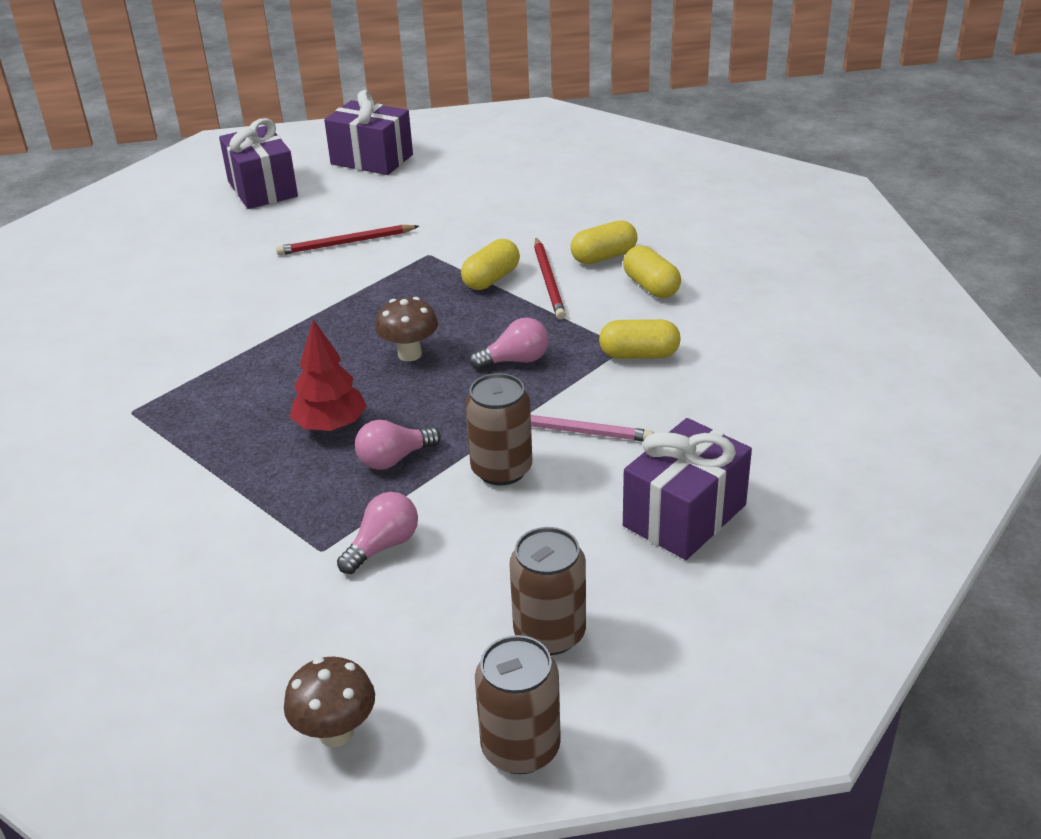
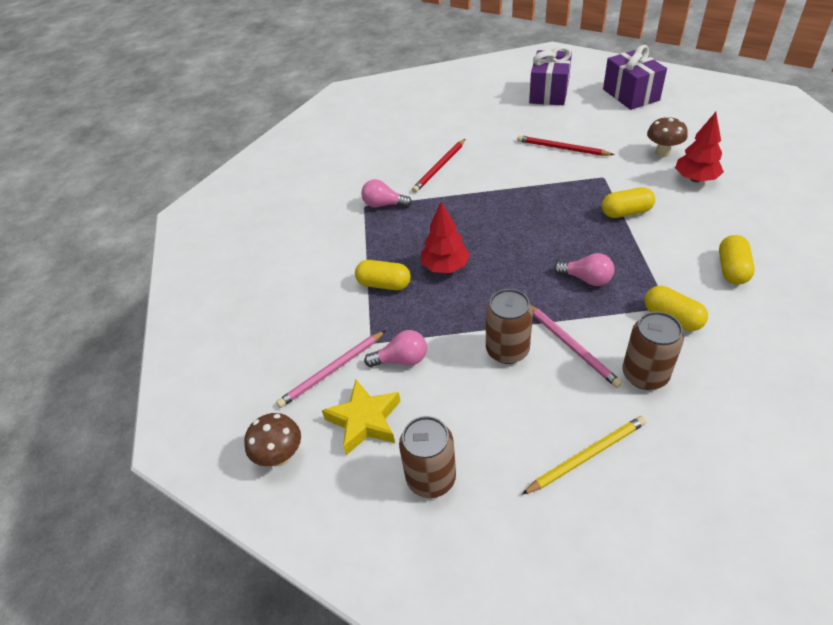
camera: 45 degrees right, 10 degrees up
pink light bulb [355,420,441,470] -> pink light bulb moved to [361,179,412,208]
brown mushroom [375,297,438,361] -> brown mushroom moved to [647,116,688,157]
brown can [475,635,561,774] -> brown can moved to [622,311,684,390]
red pencil [534,238,566,320] -> red pencil moved to [412,139,465,193]
yellow capsule [571,220,637,264] -> yellow capsule moved to [355,260,411,290]
purple gift [623,418,752,560] -> yellow pencil [522,416,646,495]
none -> pink pencil [276,330,386,408]
none -> yellow star [322,380,400,455]
none -> red tree [675,112,724,182]

